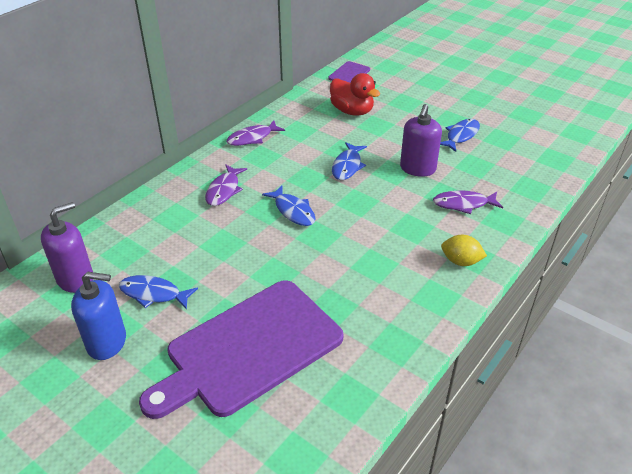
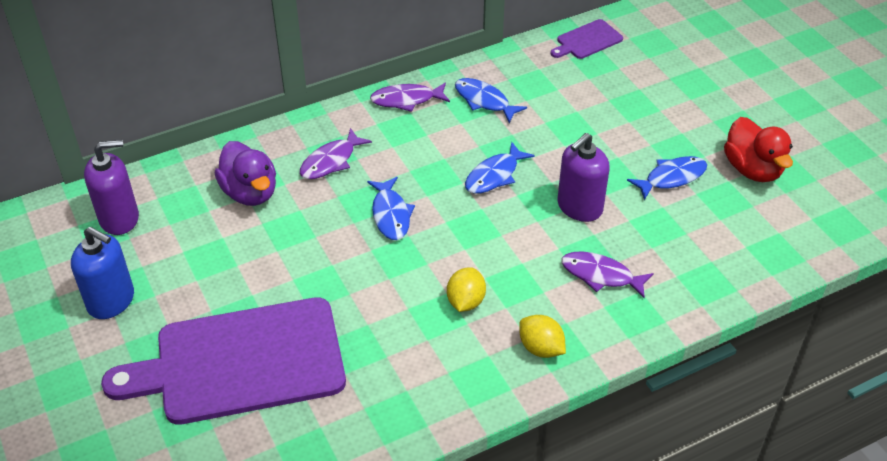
camera: 25 degrees right, 5 degrees up
blue fish [119,275,198,310] -> blue fish moved to [455,78,527,123]
red duck [330,73,380,116] -> red duck moved to [724,117,793,182]
none -> purple duck [215,141,276,206]
none -> yellow lemon [447,267,486,312]

